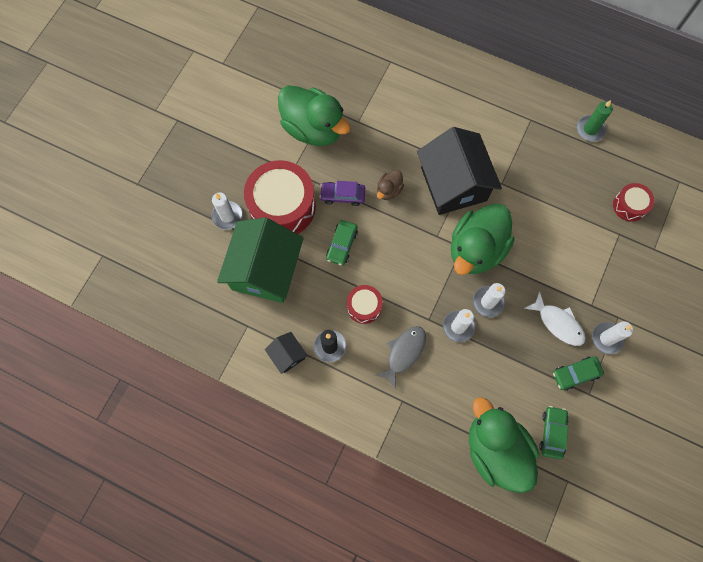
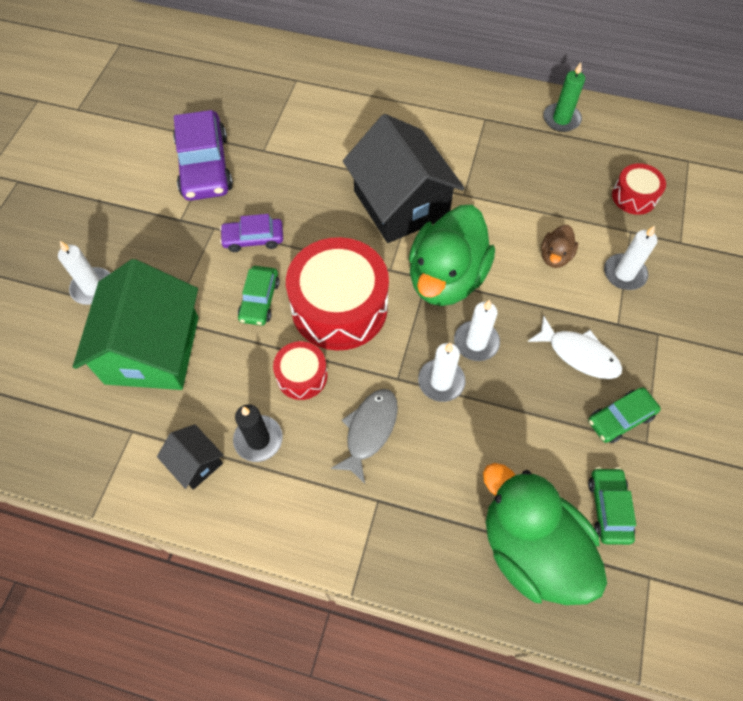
camera: 10 degrees left, 10 degrees down
red drum [244,160,316,234] -> red drum moved to [286,237,389,350]
green duck [278,85,351,146] -> purple car [173,110,233,201]
brown duck [377,170,404,200] -> brown duck moved to [541,225,578,268]
white candle [592,321,633,354] -> white candle moved to [604,225,658,290]

